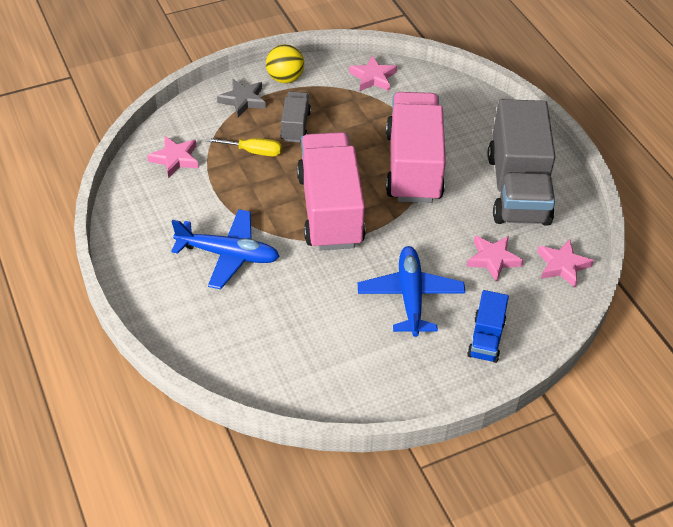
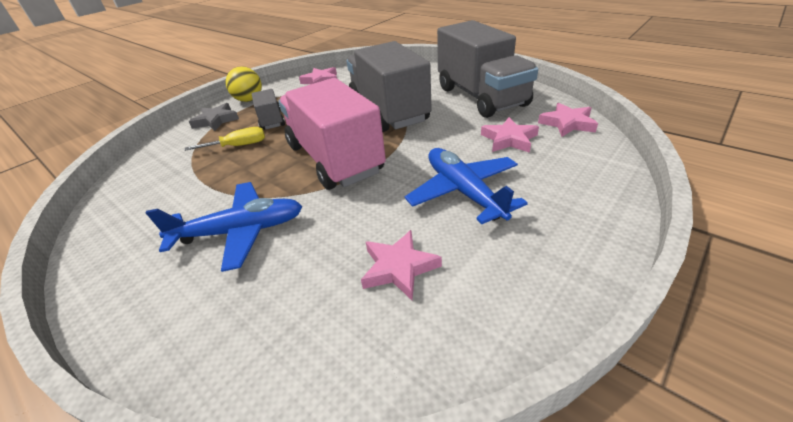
camera: 20 degrees left, 10 degrees down
pink star [147,136,199,178] -> pink star moved to [361,230,442,300]
pink truck [386,92,446,203] -> grey truck [346,41,432,132]
blue truck [467,290,509,363] -> none

